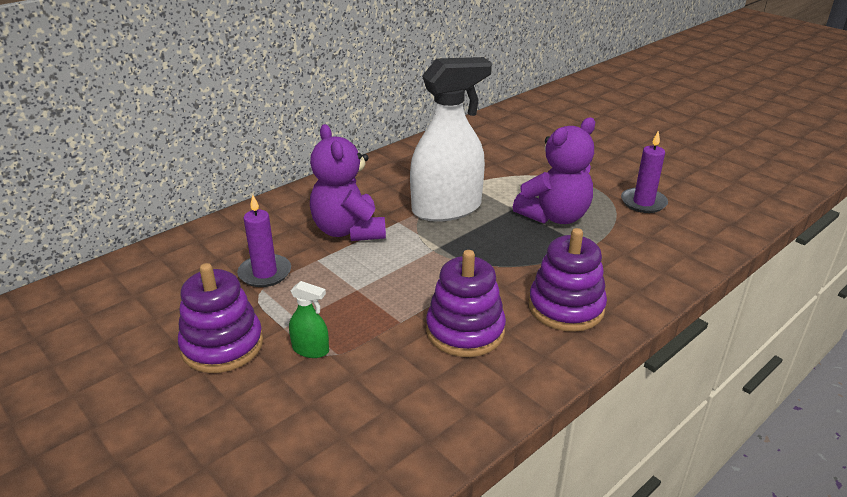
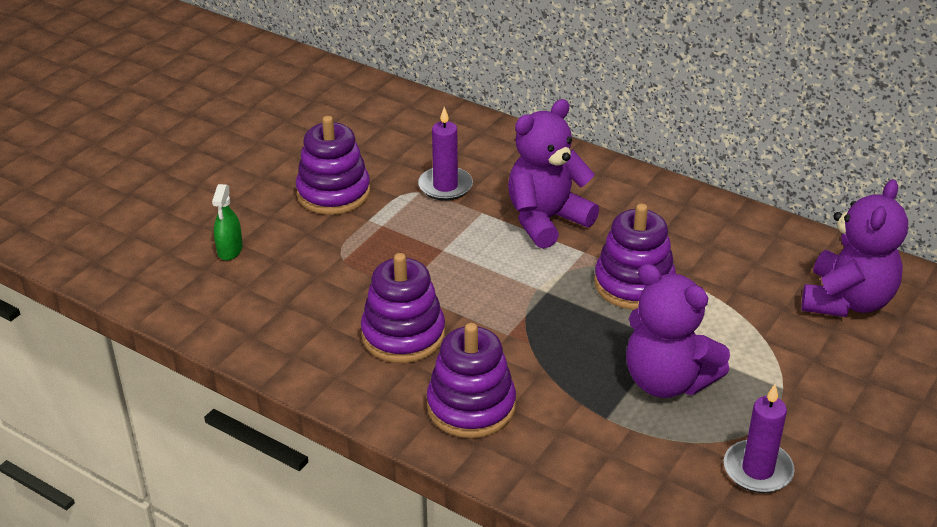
camera: 75 degrees right, 5 degrees up
green spray bottle [289,281,329,358] -> green spray bottle moved to [212,184,243,261]
white spray bottle [410,57,492,222] -> purple stacking toy [594,203,676,310]
none -> purple teddy bear [801,179,908,317]

